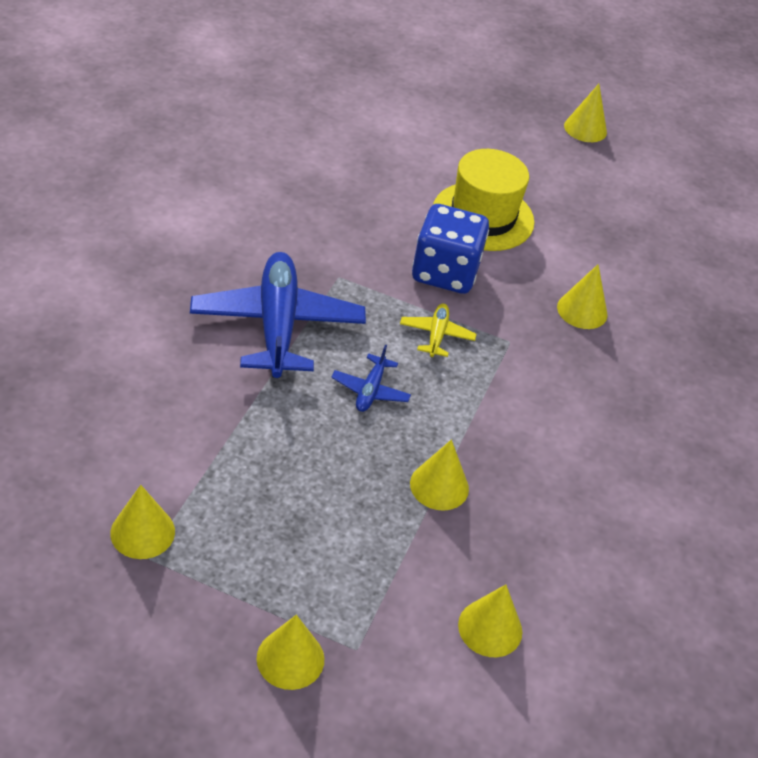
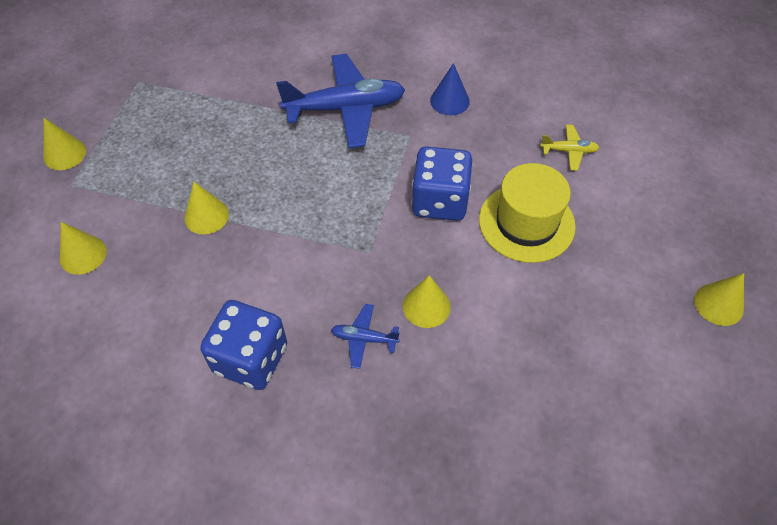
camera: 90 degrees right, 10 degrees up
yellow cone [110,485,175,559] -> none
blue plane [331,345,411,412] -> blue plane moved to [331,304,400,369]
yellow plane [400,304,476,358] -> yellow plane moved to [540,125,600,171]
none -> blue dice [200,300,287,390]
none -> blue cone [430,63,470,115]

